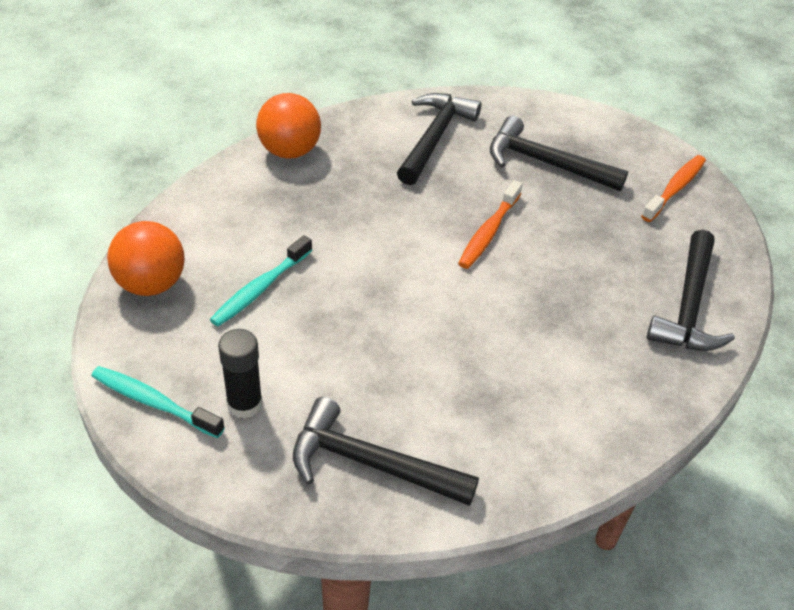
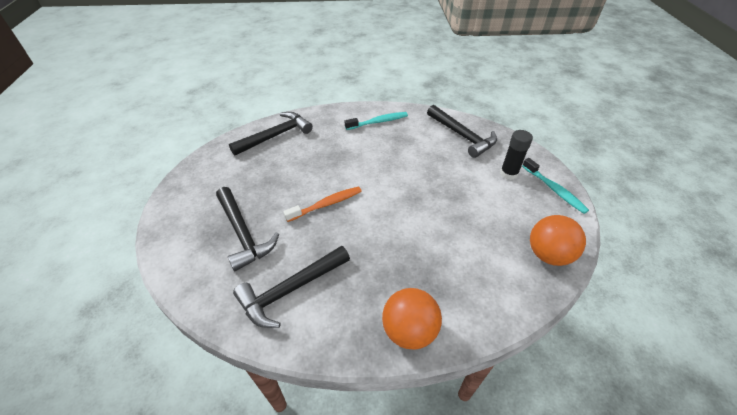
camera: 145 degrees left, 0 degrees up
turquoise toothbrush [210,235,313,327] -> turquoise toothbrush moved to [345,112,408,130]
orange toothbrush [641,155,706,222] -> none

